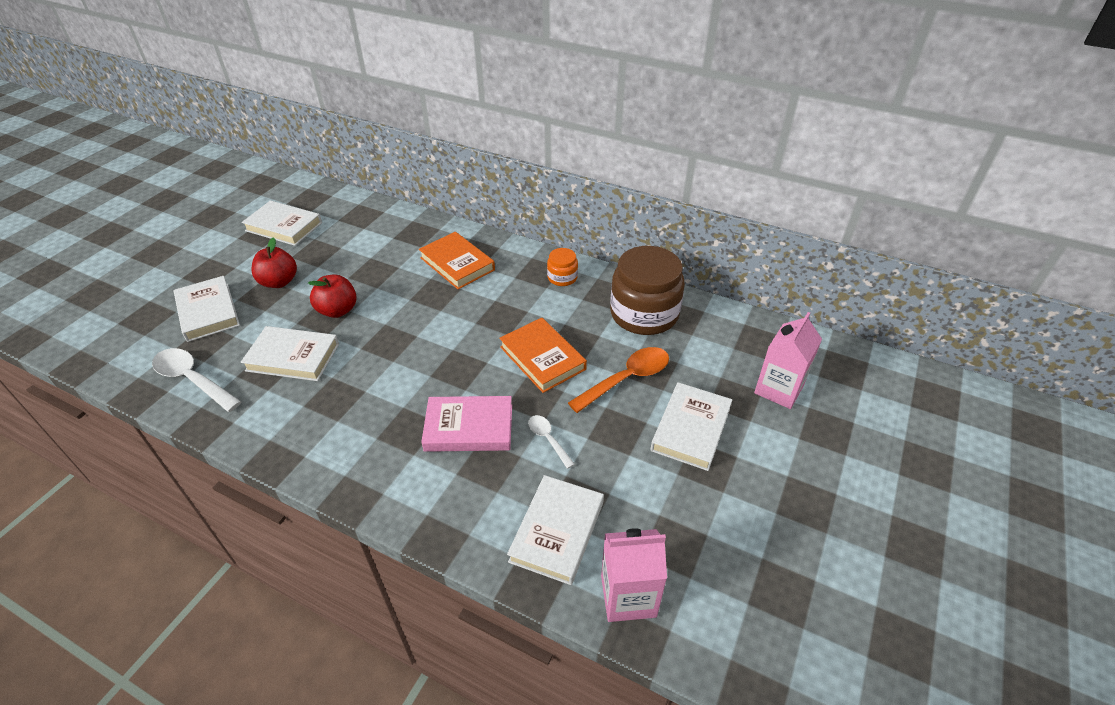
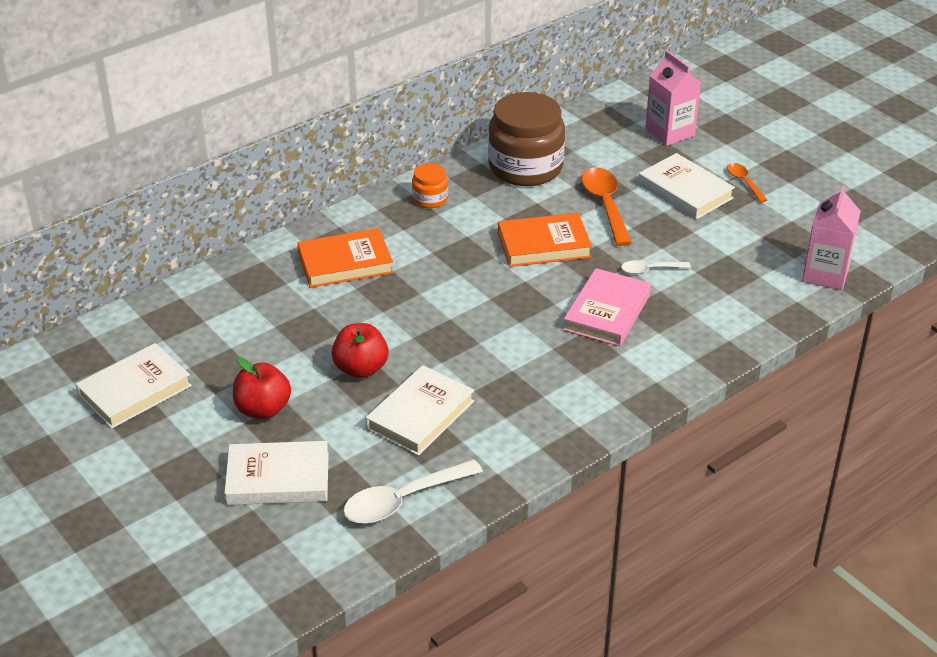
camera: 65 degrees left, 5 degrees down
white book [507,475,604,585] -> none
none -> orange spoon [727,163,767,202]

